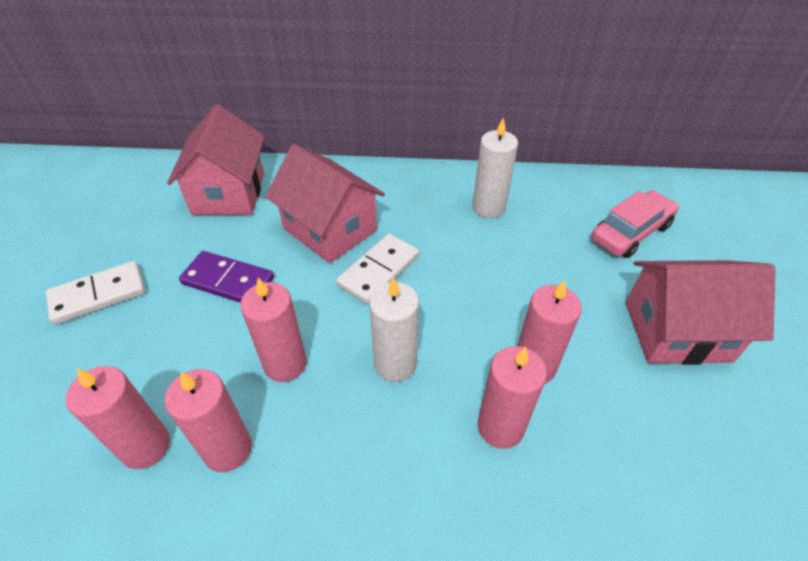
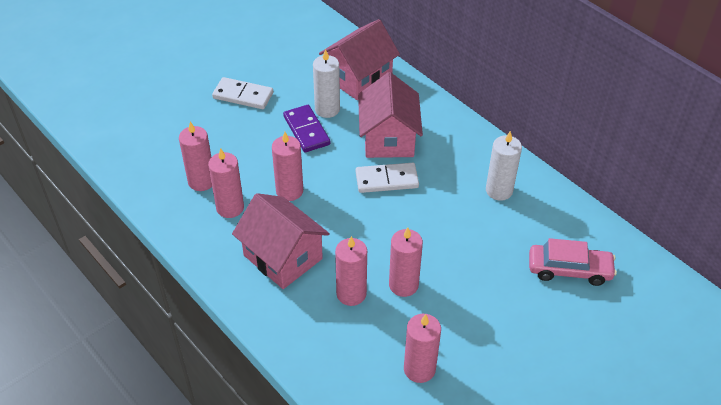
camera: 45 degrees right, 0 degrees up
white candle [369,277,419,382] -> white candle moved to [313,49,340,118]
pink house [626,260,776,365] -> pink house moved to [232,193,330,289]
none -> pink candle [404,314,441,383]

